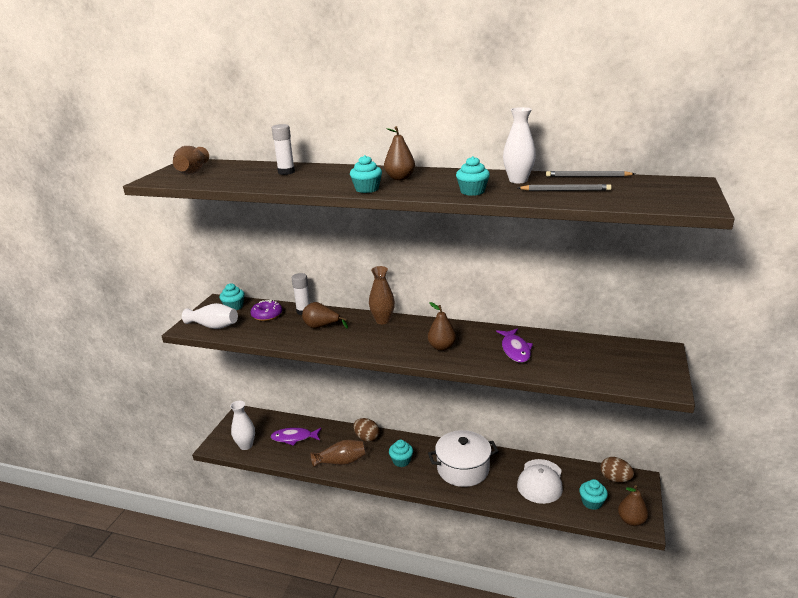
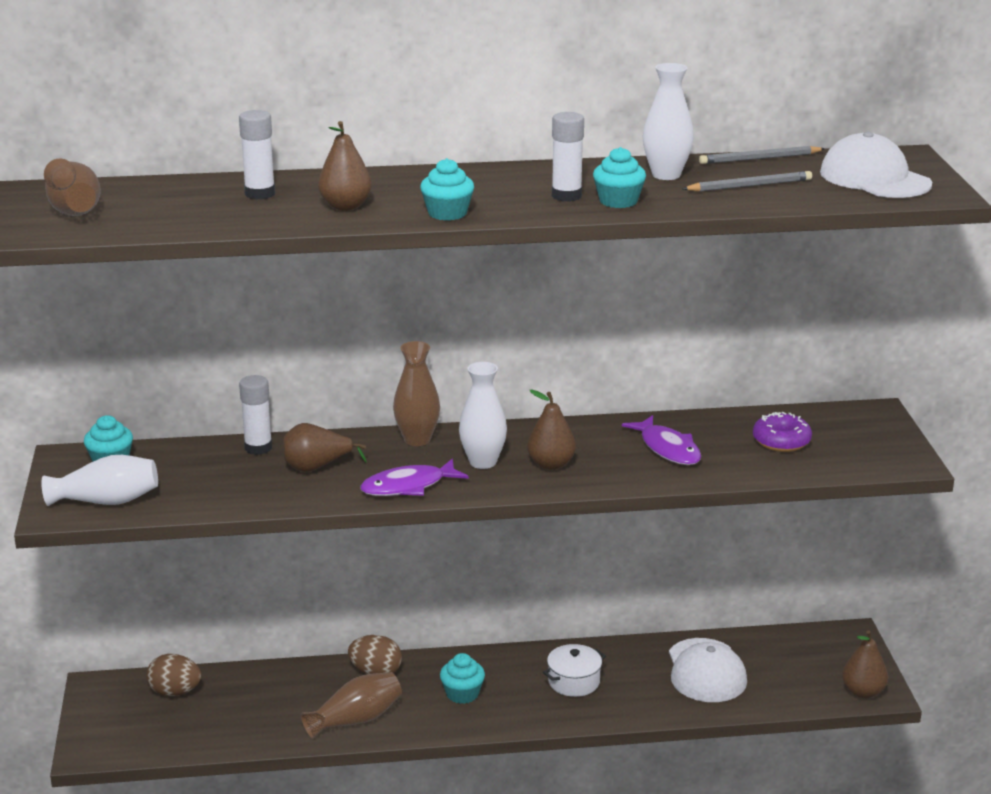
camera: 25 degrees left, 0 degrees up
white vase [230,401,255,450] -> white vase moved to [459,362,507,469]
purple donut [251,300,282,321] -> purple donut moved to [753,412,812,452]
purple fish [271,428,321,446] -> purple fish moved to [360,459,469,496]
brown pear [384,126,415,180] -> brown pear moved to [318,121,372,211]
white pot [428,430,499,487] -> white pot [543,644,606,697], size x0.56
turquoise cupcake [579,479,608,510] -> none
brown egg [600,457,634,483] -> brown egg moved to [146,654,201,696]
none -> white glue stick [552,112,584,202]
none -> white cap [820,132,932,198]

